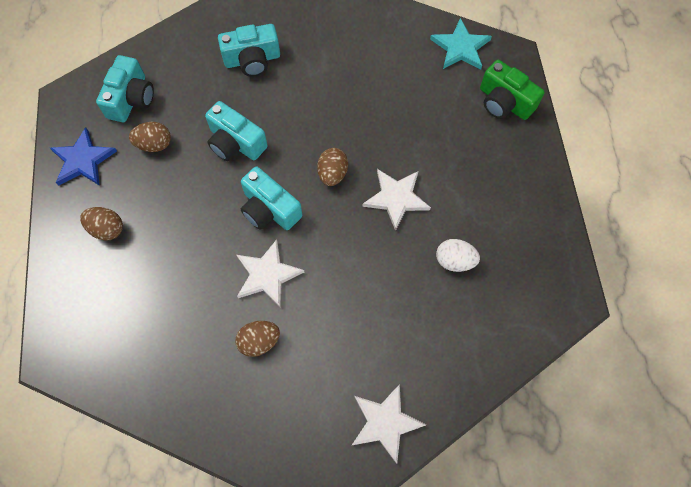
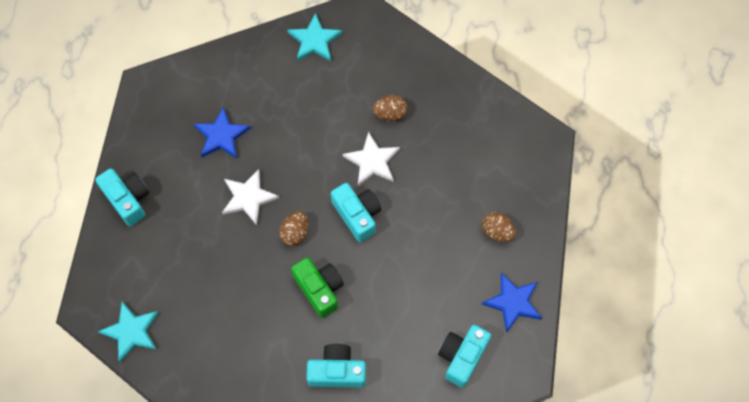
camera: 165 degrees left, 0 degrees up
brown egg [129,122,171,152] -> none
turquoise camera [205,101,268,161] -> turquoise camera moved to [95,168,149,226]
white star [352,384,426,464] -> turquoise star [287,13,342,61]
white egg [436,239,480,272] -> blue star [193,106,251,158]
green camera [480,60,544,120] -> green camera moved to [291,258,344,318]

